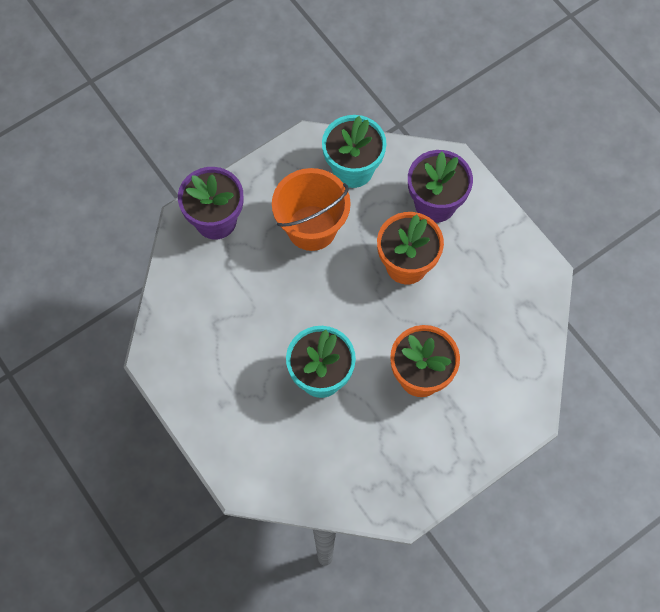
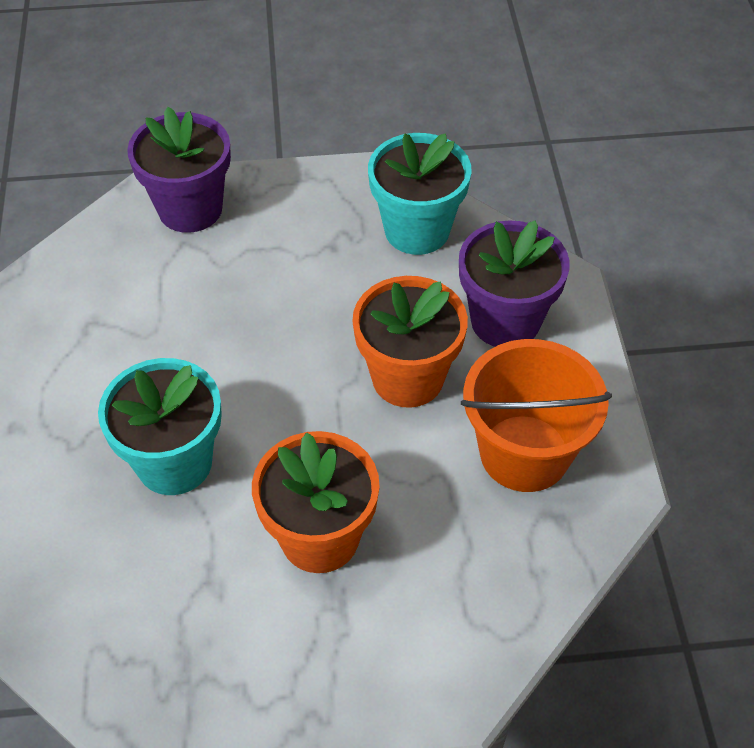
camera: 30 degrees right, 15 degrees down
orange bucket [272,168,351,251] -> orange bucket moved to [461,339,612,492]

